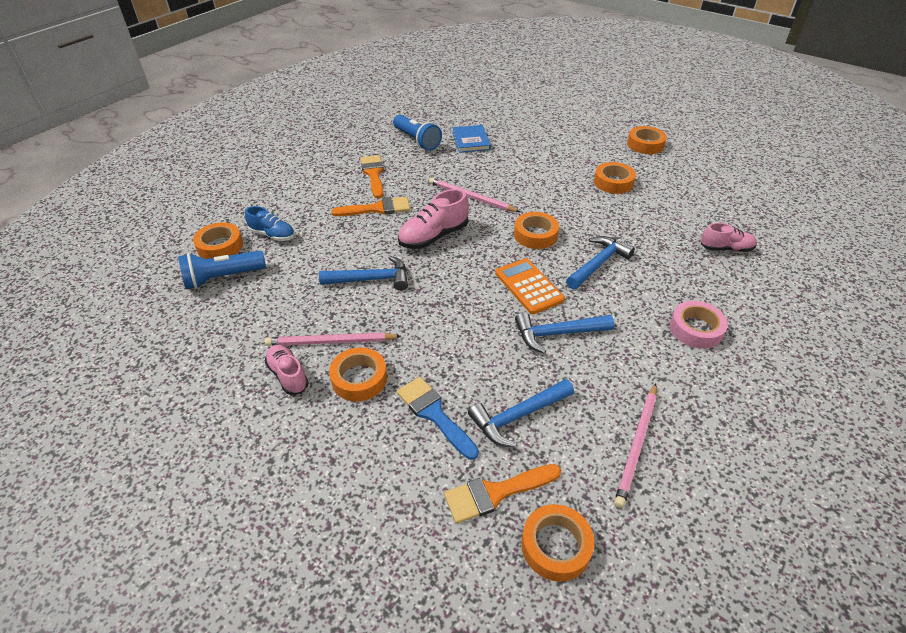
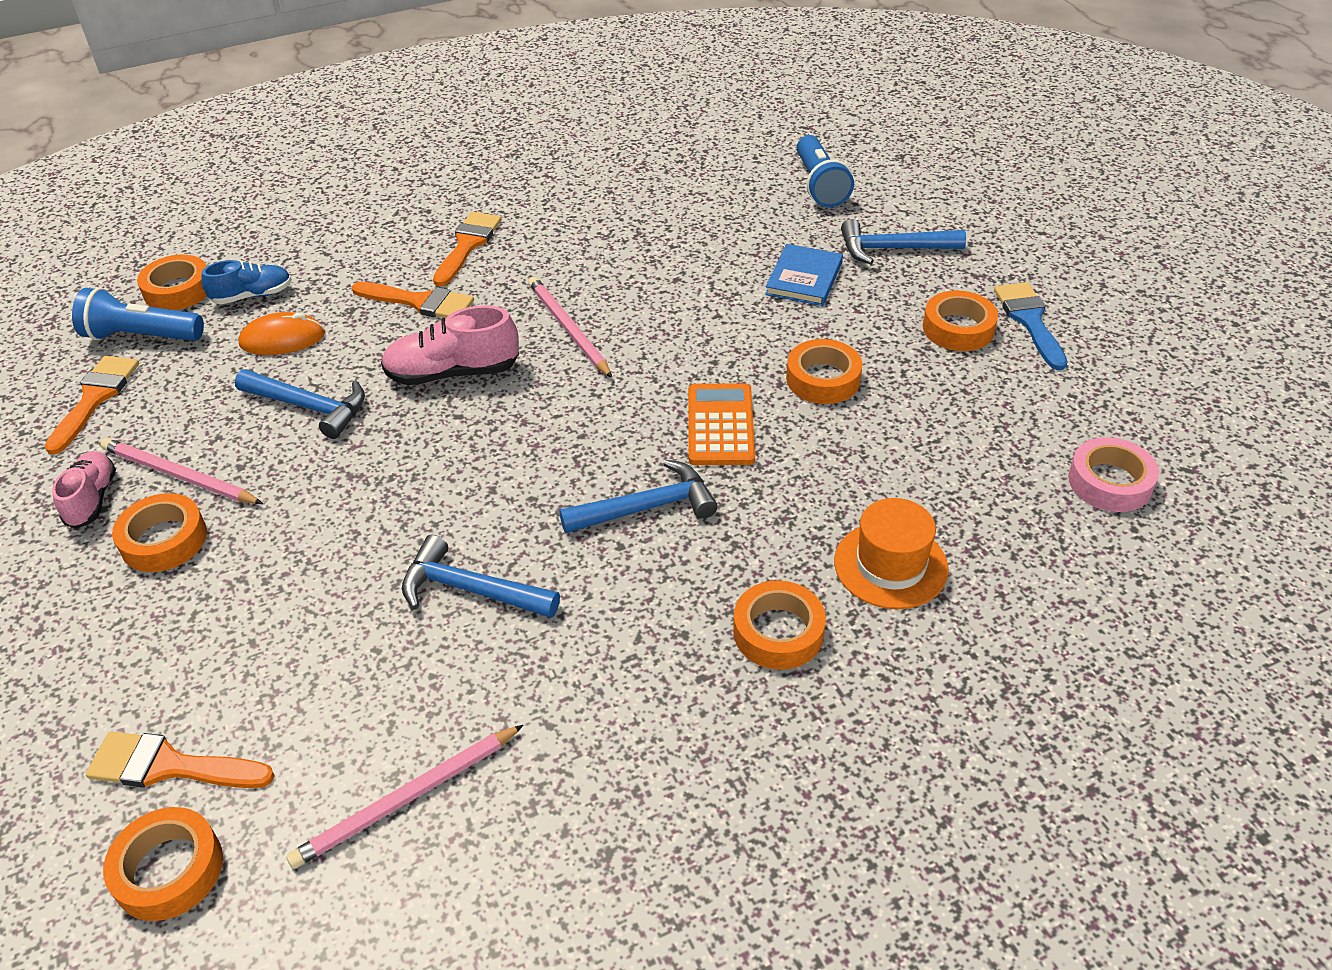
camera: 30 degrees right, 0 degrees up
blue shoe [245,206,295,241] -> blue shoe turned 75 degrees counterclockwise [201,260,292,304]
blue flashlight [393,115,442,151] -> blue flashlight moved to [797,135,854,207]
blue brush [397,377,479,460] -> blue brush moved to [994,282,1067,370]
blue book [452,125,491,153] -> blue book moved to [765,244,843,306]
blue hammer [468,379,574,447] -> blue hammer moved to [841,219,966,264]
orange calculator [495,258,565,314] -> orange calculator moved to [688,383,755,465]
orange tape [514,212,559,249] -> orange tape moved to [733,580,826,670]
pink tape [670,301,728,349] -> pink tape moved to [1068,437,1159,512]
pink shoe [701,223,757,252] -> orange hat [834,498,949,609]
none -> orange brush [44,356,139,455]
none -> orange mouse [238,312,325,355]

